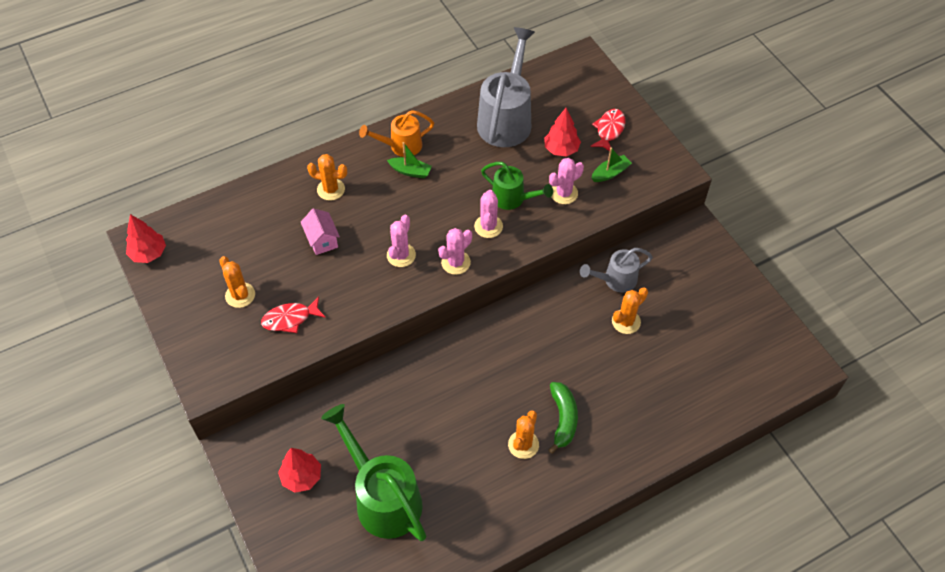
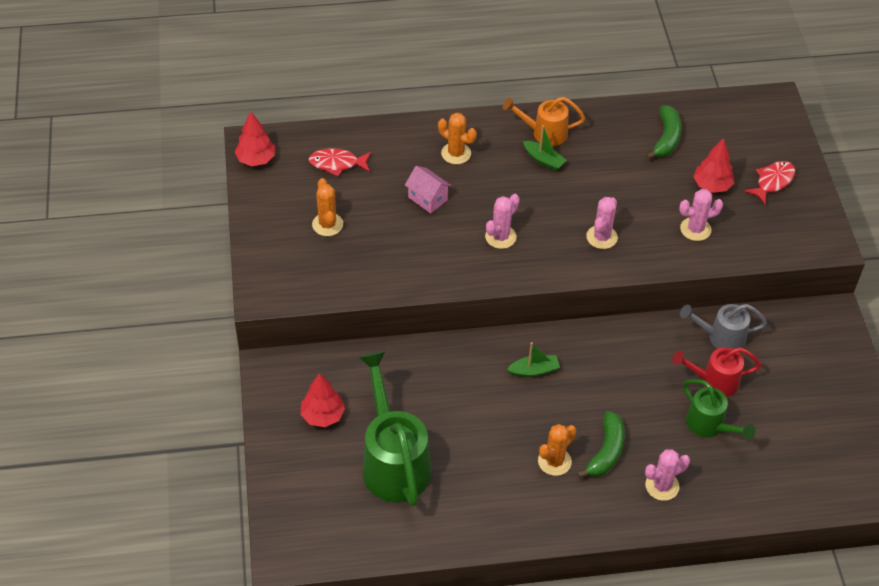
camera: 20 degrees right, 5 degrees down
red fish [261,296,326,333] -> red fish moved to [309,148,371,176]
pink house [301,208,340,255] -> pink house turned 45 degrees counterclockwise [405,166,452,213]
pink cactus [438,228,472,275] -> pink cactus moved to [645,449,690,501]
grey watering can [477,27,535,147] -> green banana [646,105,682,159]
green watering can [481,162,553,210] -> green watering can moved to [683,379,756,440]
green boat [592,147,632,182] -> green boat moved to [507,342,560,377]
orange cactus [612,287,648,334] -> red watering can [672,347,761,396]

